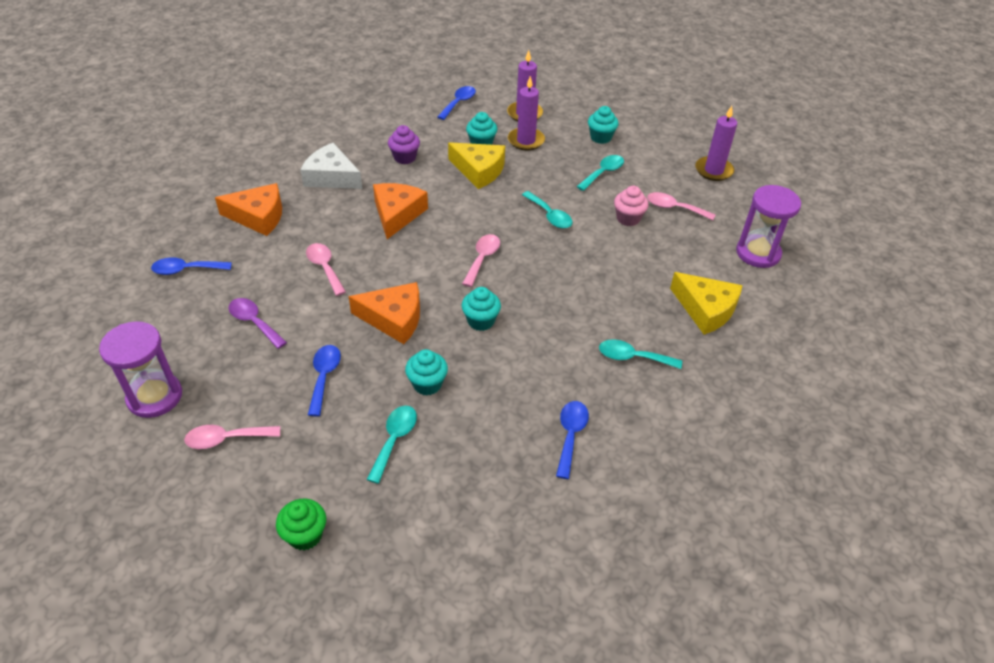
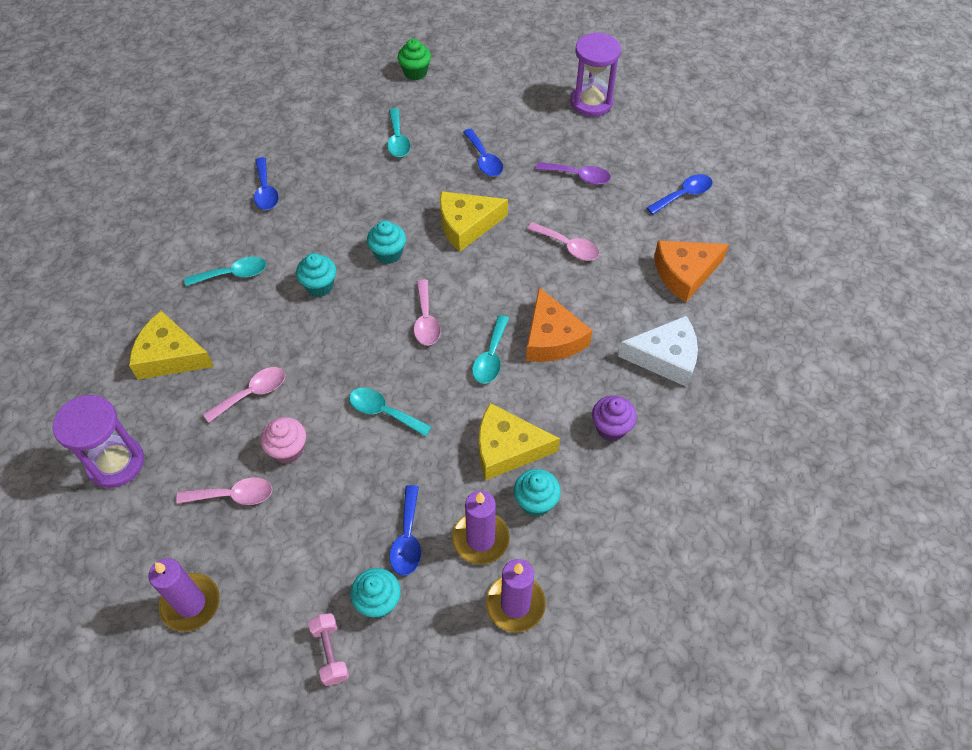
camera: 155 degrees right, 10 degrees up
pink spoon [184,425,280,449] -> pink spoon moved to [203,367,285,423]
orange cheese [349,282,420,344] -> yellow cheese [440,191,508,252]
turquoise cupcake [405,349,448,395] -> turquoise cupcake moved to [296,253,336,297]
blue spoon [437,86,476,120] -> blue spoon moved to [390,485,421,576]
turquoise spoon [576,155,624,191] -> turquoise spoon moved to [472,315,509,383]
none -> pink dumbbell [308,613,349,686]

